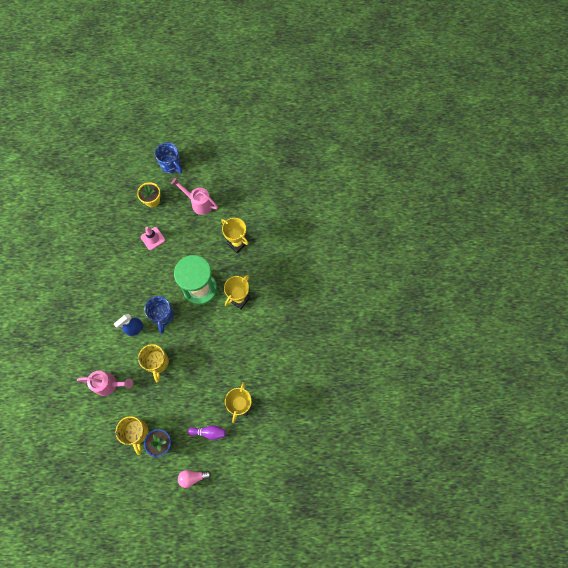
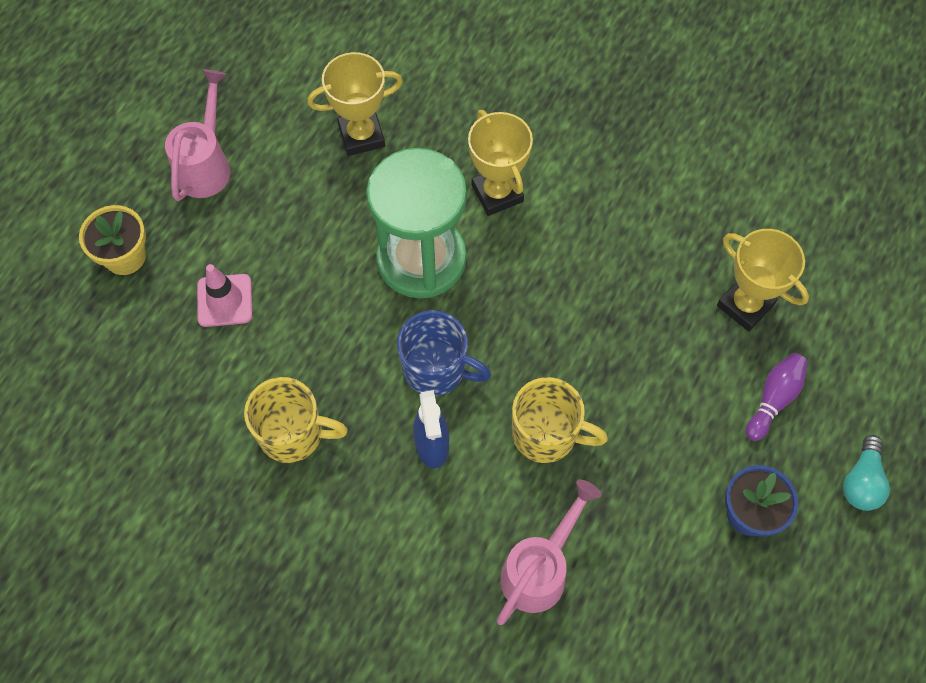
camera: 60 degrees left, 5 degrees down
yellow mug [116,416,148,455] -> yellow mug moved to [244,377,348,463]
blue mug [155,143,182,173] -> none
pink watering can [171,177,218,215] -> pink watering can turned 135 degrees clockwise [165,69,230,201]
pink light bulb [178,470,211,488] -> turquoise light bulb [843,435,890,511]

